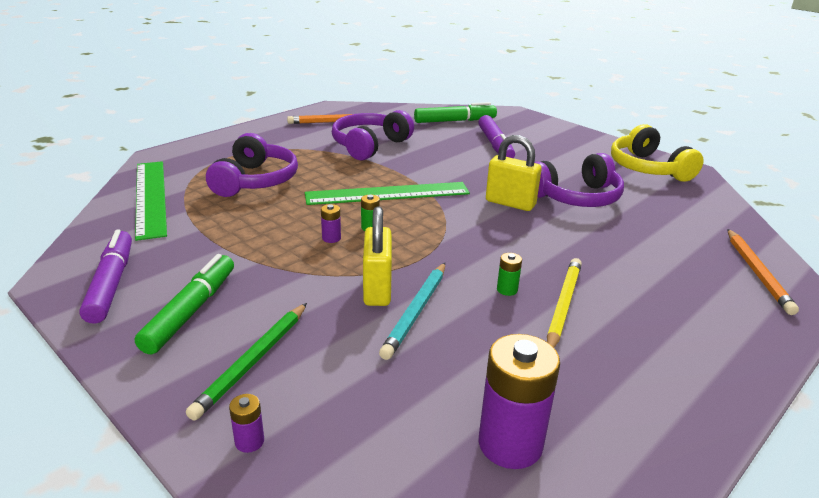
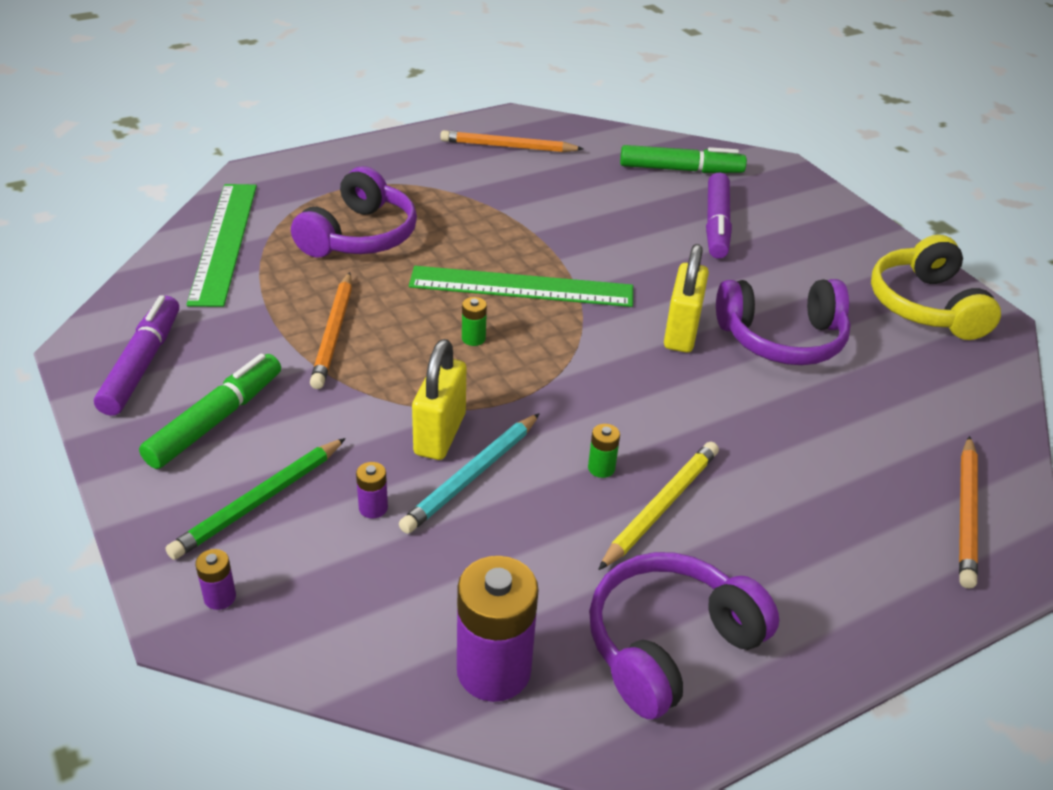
camera: 15 degrees right, 10 degrees up
purple battery [321,204,341,243] -> purple battery moved to [356,462,388,518]
purple headphones [332,110,414,160] -> purple headphones moved to [589,552,779,719]
yellow padlock [486,135,542,211] -> yellow padlock turned 60 degrees clockwise [664,244,709,353]
none -> orange pencil [310,272,352,389]

